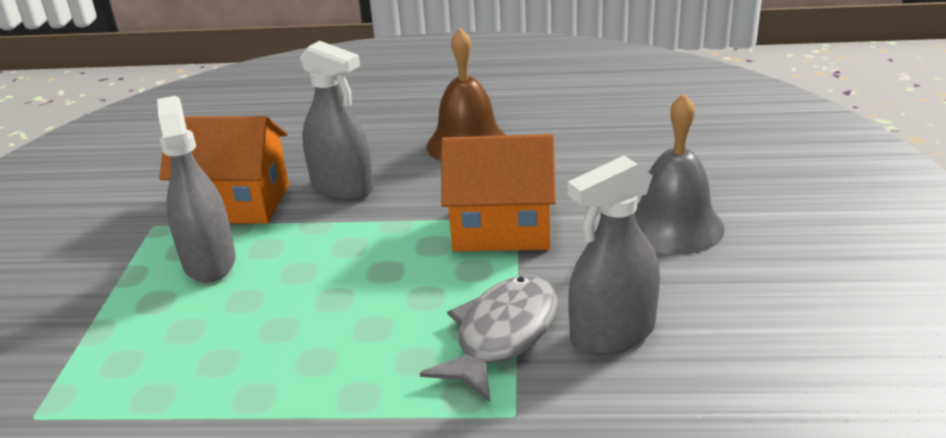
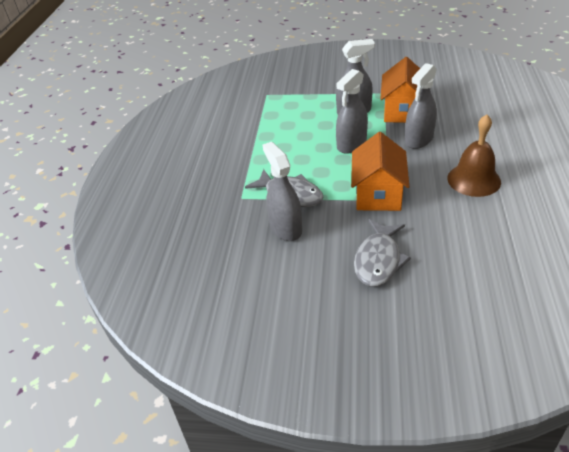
camera: 95 degrees right, 10 degrees up
grey bell [634,93,725,254] -> grey fish [354,219,411,287]
none -> grey spray bottle [336,69,368,154]

